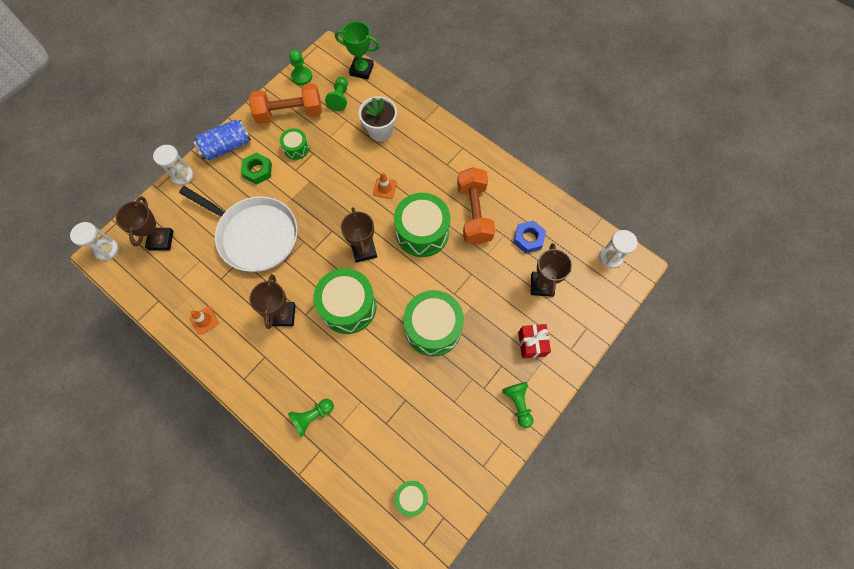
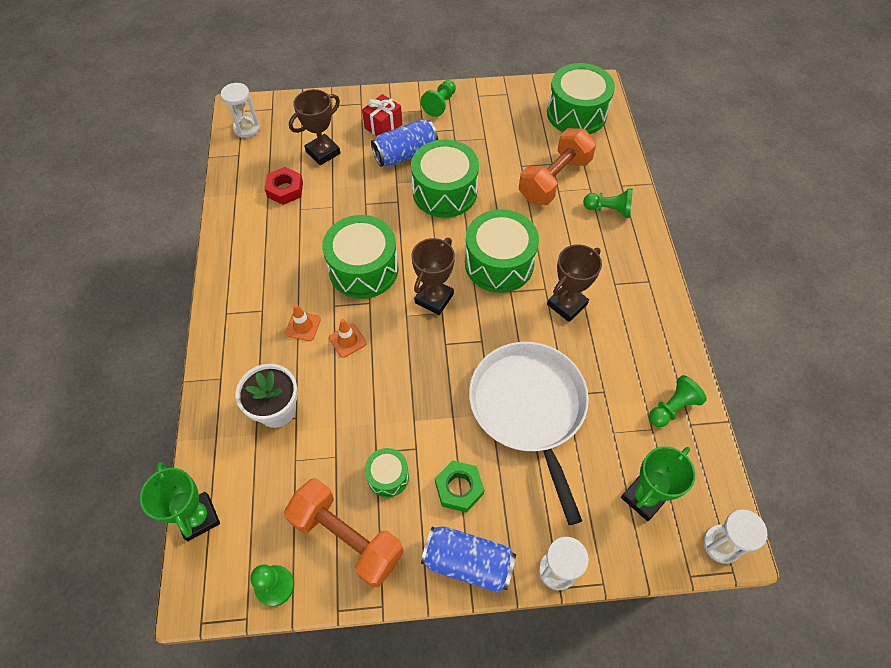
camera: 135 degrees left, 10 degrees down
brown trophy [116,196,174,251] -> green trophy [621,446,695,521]
orange traffic cone [190,306,219,335] -> orange traffic cone moved to [285,304,321,341]
green pawn [325,77,348,111] -> green pawn moved to [649,375,707,427]
green drum [395,481,428,517] -> green drum [547,63,615,134], size x1.97
orange dumbbell [457,167,495,245] -> orange dumbbell moved to [519,128,596,205]
blue nut [513,220,546,253] -> red nut [265,167,303,205]
none -> blue can [371,119,438,167]

